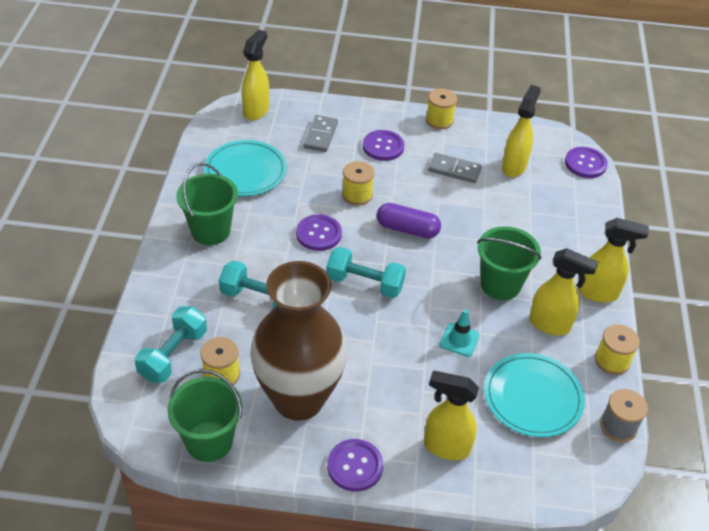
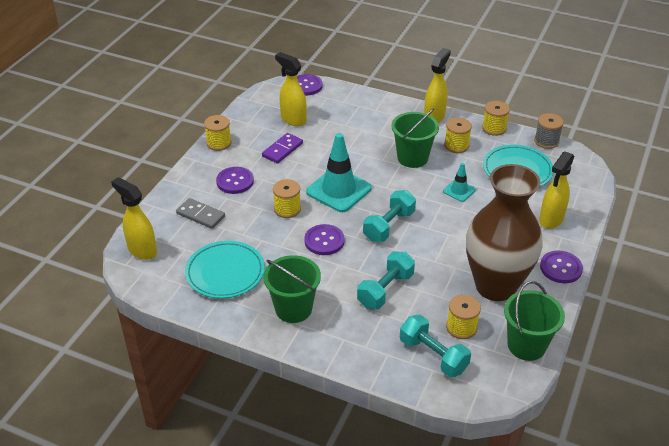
camera: 70 degrees left, 5 degrees down
purple capsule [377,203,441,238] -> turquoise traffic cone [306,133,372,212]
grey domino [428,153,482,183] -> purple domino [262,133,303,163]
yellow spray bottle [529,248,599,335] -> yellow spool [444,117,472,153]

